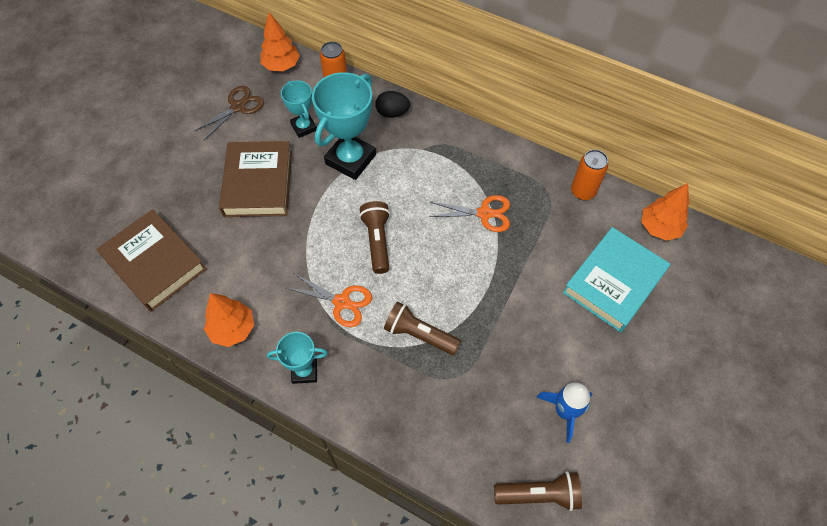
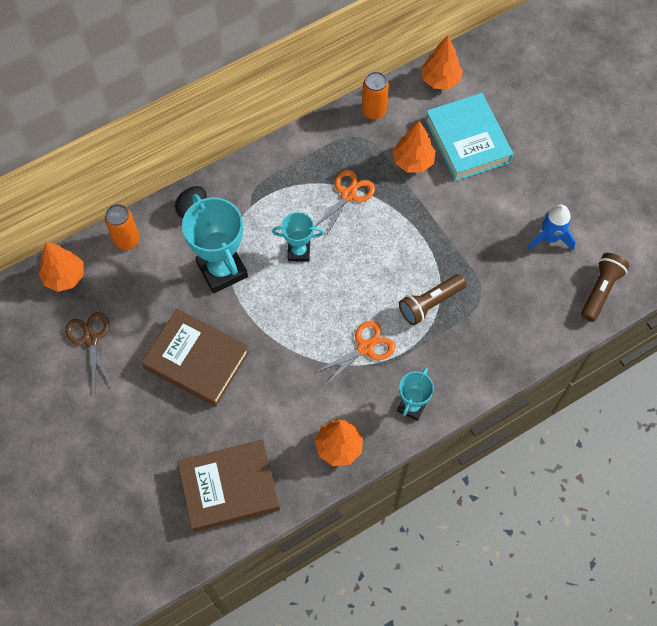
camera: 60 degrees left, 5 degrees up
turquoise trophy [281,80,317,138] -> turquoise trophy moved to [272,212,324,262]
brown flashlight [359,201,390,274] -> none
none -> orange tree [393,121,436,172]

